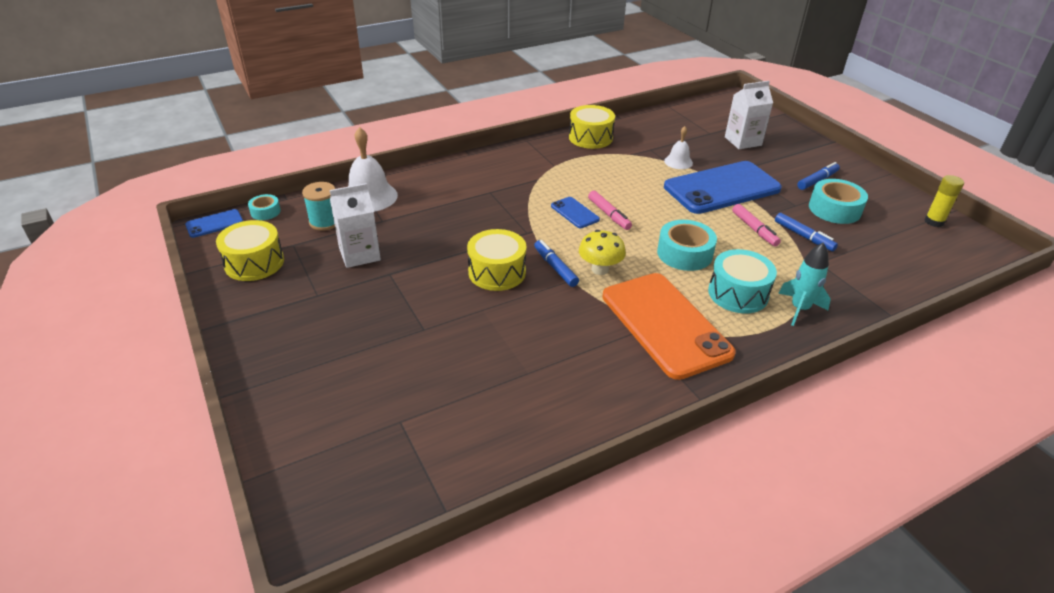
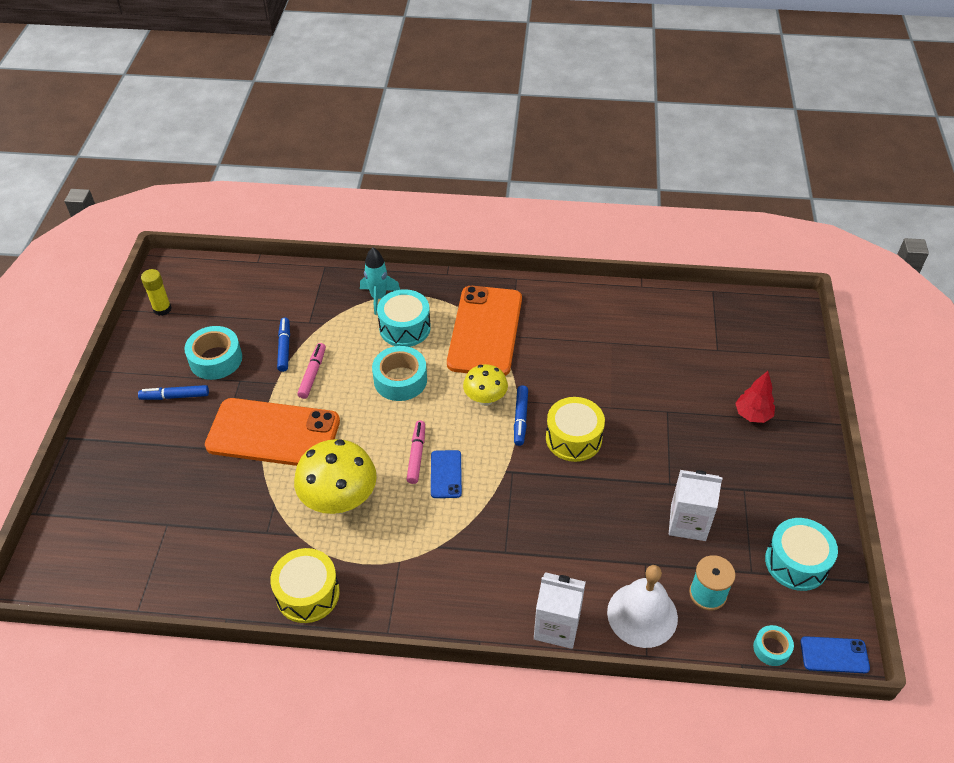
camera: 145 degrees left, 10 degrees up
yellow drum [216,220,284,281] -> turquoise drum [765,518,838,591]
white bell [664,126,693,169] -> none
blue phone [664,161,782,214] -> orange phone [205,398,340,466]
white carton [725,81,773,149] -> white carton moved to [534,572,586,649]
none -> yellow mushroom [294,439,377,514]
none -> red tree [735,371,775,423]

